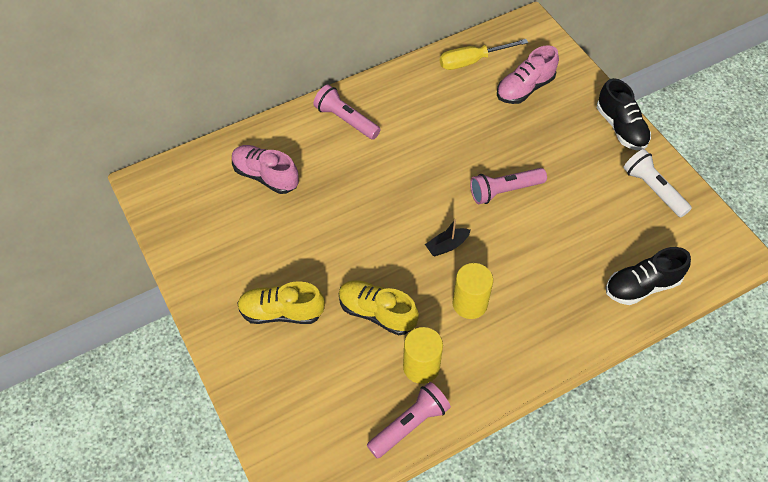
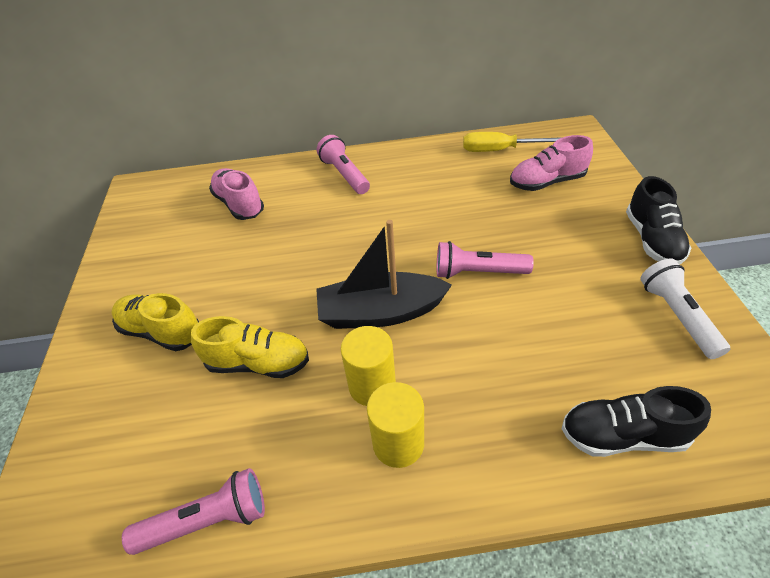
camera: 25 degrees right, 10 degrees down
yellow shoe [339,280,419,335] -> yellow shoe turned 135 degrees clockwise [191,316,309,378]
yellow cylinder [403,327,443,384] -> yellow cylinder moved to [367,382,424,468]
black boat [425,219,471,256] -> black boat [316,220,452,329], size x2.16

